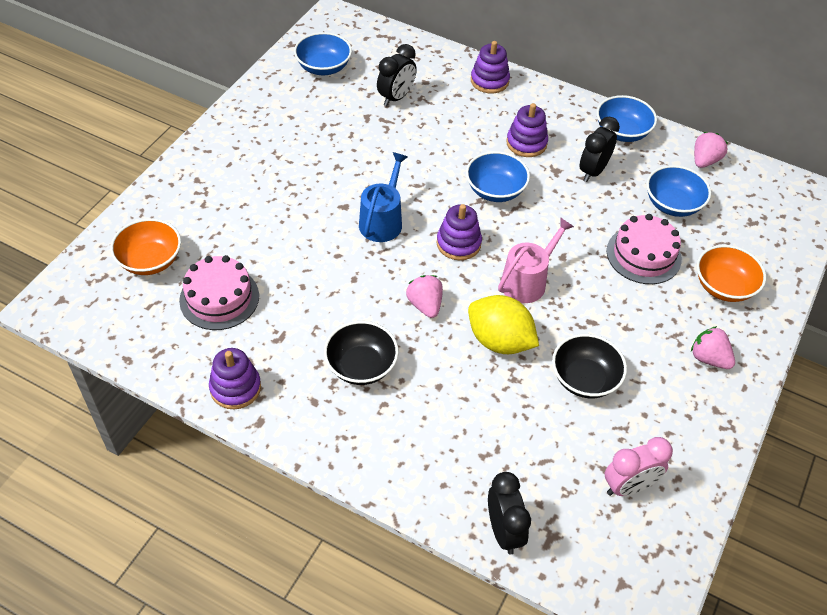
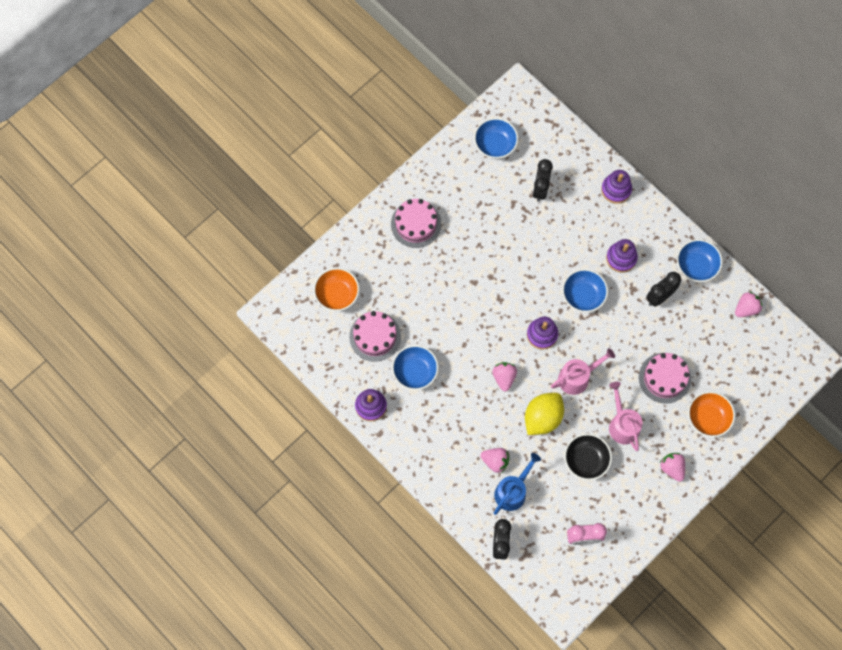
camera: 20 degrees right, 20 degrees up
black bowl [324,321,399,385] -> none
blue watering can [359,152,408,242] -> blue watering can moved to [494,453,541,515]
black clock [377,44,417,106] -> black clock turned 135 degrees clockwise [533,159,553,202]
yellow lemon [468,295,539,354] -> yellow lemon turned 75 degrees clockwise [525,393,564,435]
blue bowl [646,165,711,217] -> blue bowl moved to [392,345,439,390]
none -> pink cake [391,199,441,248]
none -> pink strawberry [480,448,509,473]
none -> pink watering can [609,382,642,451]

